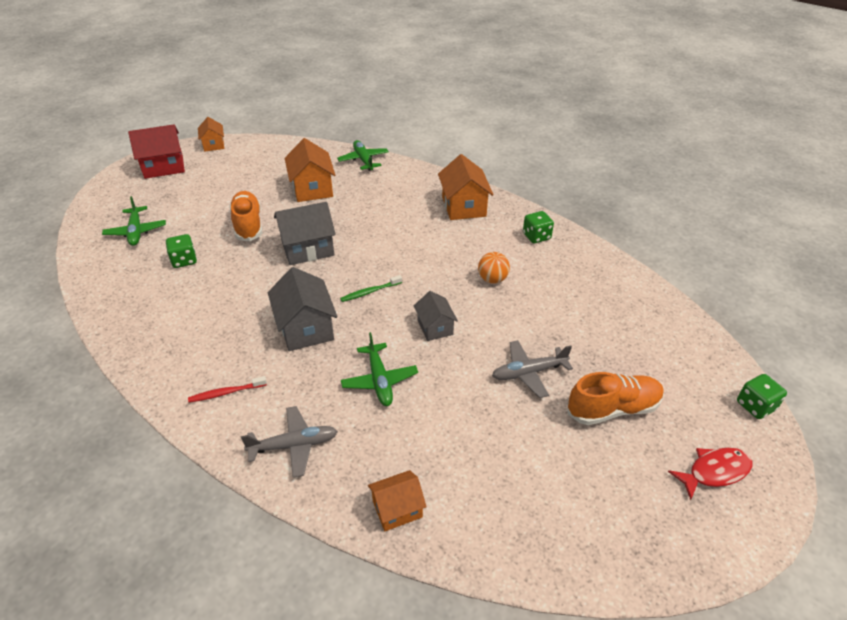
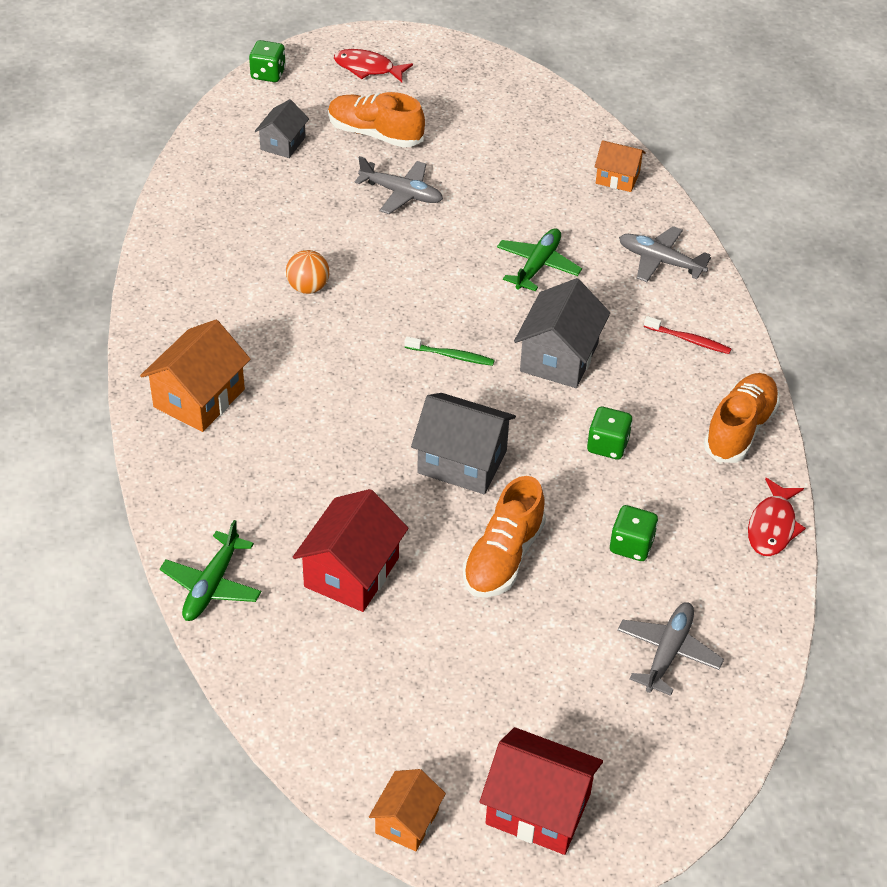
camera: 140 degrees left, 5 degrees up
green plane [102,196,166,246] -> grey plane [617,602,724,696]
orange house [284,138,335,202] -> red house [293,489,409,612]
grey house [414,291,458,341] -> grey house moved to [255,99,309,158]
green dice [523,211,554,243] -> green dice moved to [587,407,633,460]
none -> orange shoe [704,373,780,463]
none -> red fish [748,478,806,556]

